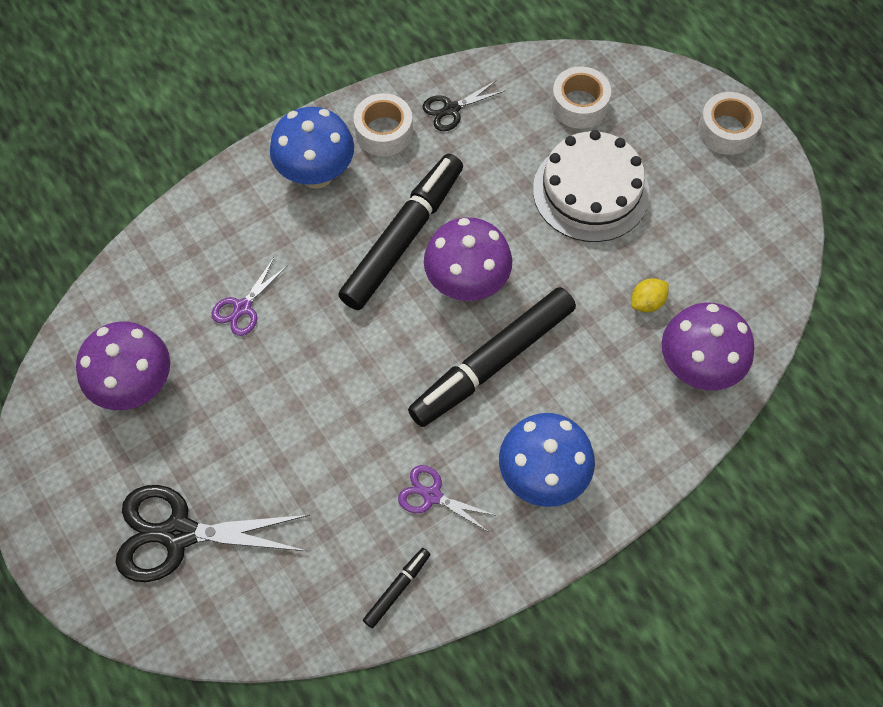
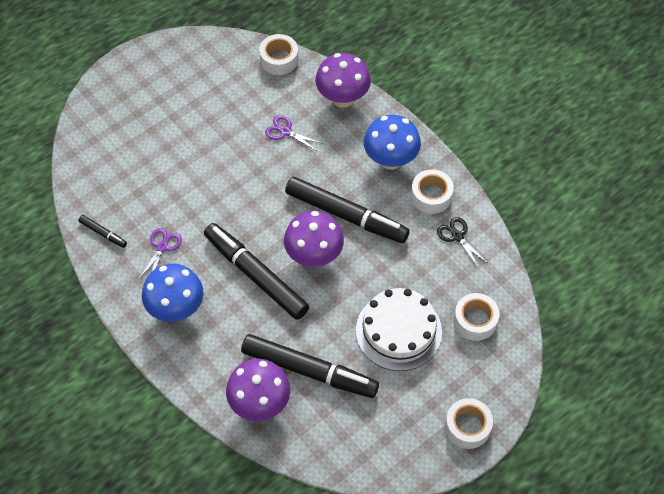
camera: 85 degrees right, 5 degrees down
purple mushroom [76,322,170,410] -> purple mushroom moved to [315,53,371,108]
black scissors [116,485,310,582] -> none
yellow lemon [631,278,669,312] -> black marker [241,334,379,398]
none -> white tape [259,34,298,75]

